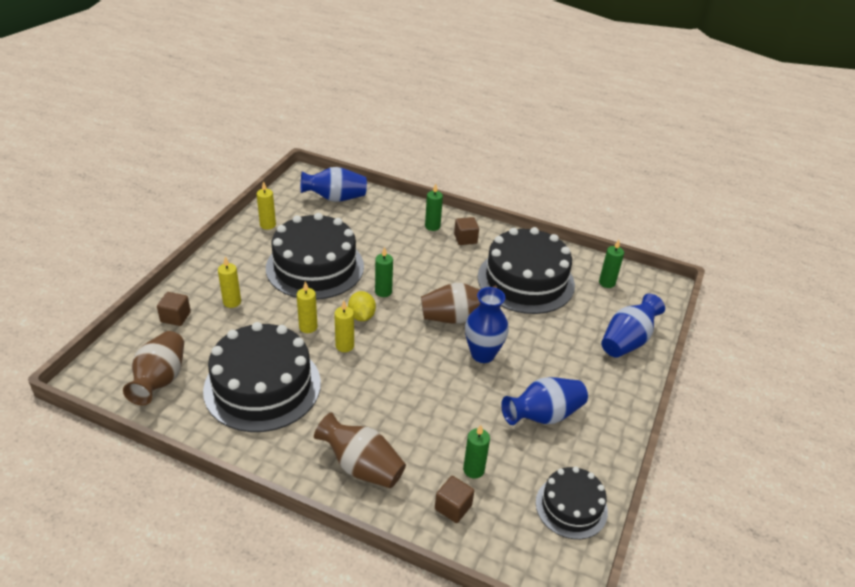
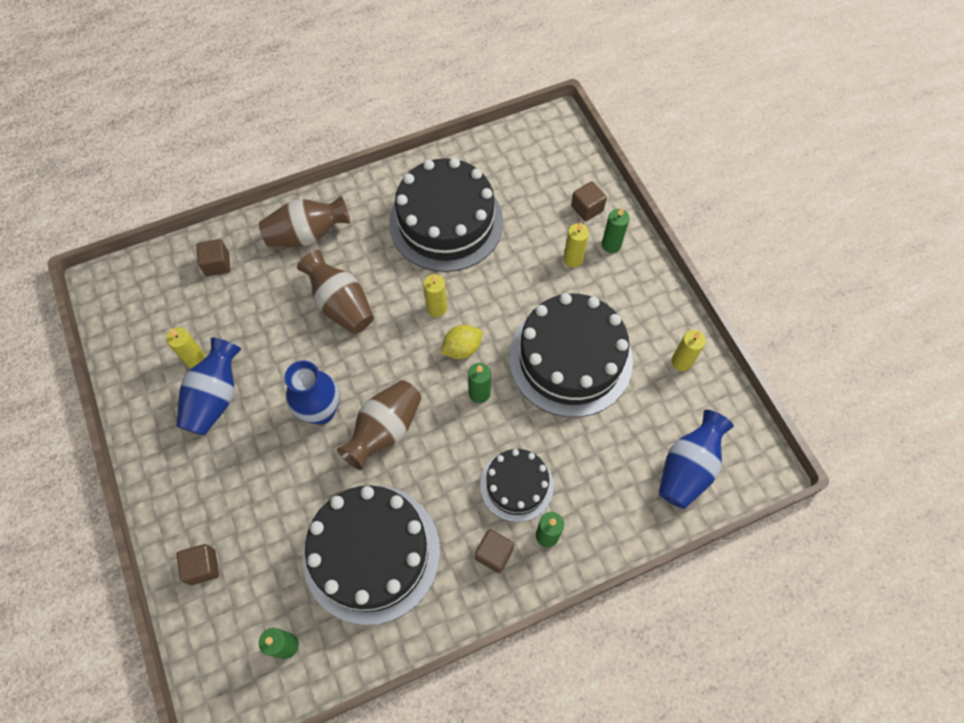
camera: 135 degrees right, 25 degrees up
brown vase [123,331,184,406] -> brown vase moved to [297,250,374,334]
yellow candle [297,282,317,333] -> yellow candle moved to [166,327,206,368]
yellow lemon [348,291,376,321] -> yellow lemon turned 60 degrees counterclockwise [440,325,483,359]
green candle [463,425,490,479] -> green candle moved to [602,207,630,253]
black cake [536,467,608,539] -> black cake moved to [480,449,554,522]
blue vase [601,294,665,358] -> brown cube [177,544,219,585]

